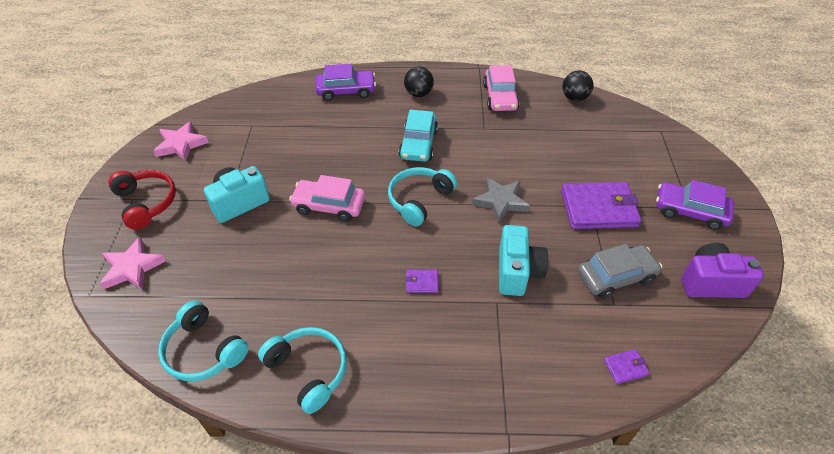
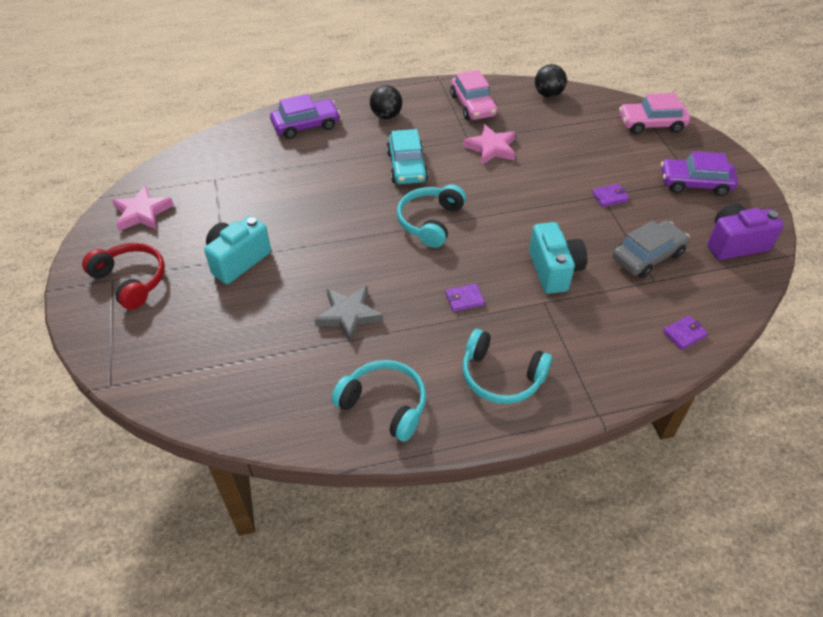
camera: 15 degrees left, 0 degrees up
pink star [100,237,166,291] -> pink star moved to [463,124,516,165]
turquoise headphones [158,300,249,381] -> turquoise headphones moved to [462,329,552,404]
pink car [289,175,365,222] -> pink car moved to [619,93,690,134]
grey star [472,177,530,224] -> grey star moved to [314,286,383,343]
purple wallet [561,182,641,229] -> purple wallet [592,184,629,207], size x0.43

